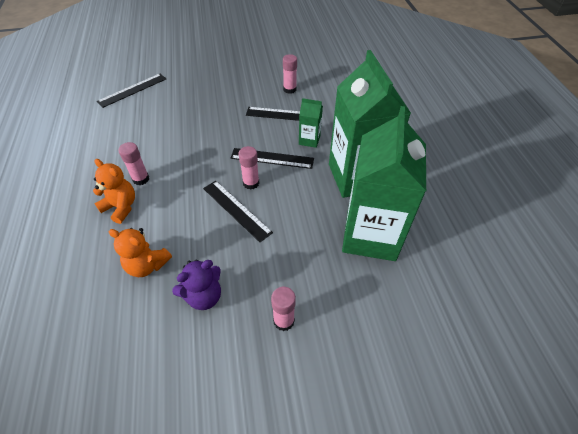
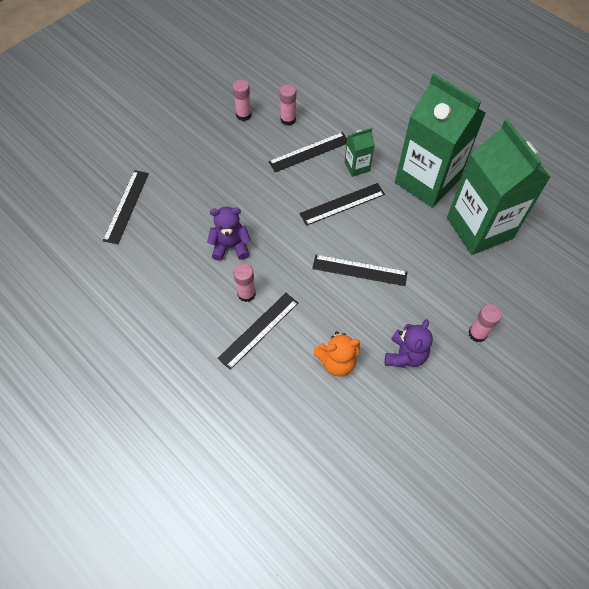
camera: 35 degrees left, 10 degrees up
orange teddy bear [93,159,135,224] -> black ruler [217,293,298,370]
pink glue stick [239,146,260,190] -> pink glue stick moved to [232,80,251,121]
none -> purple teddy bear [207,206,251,261]

